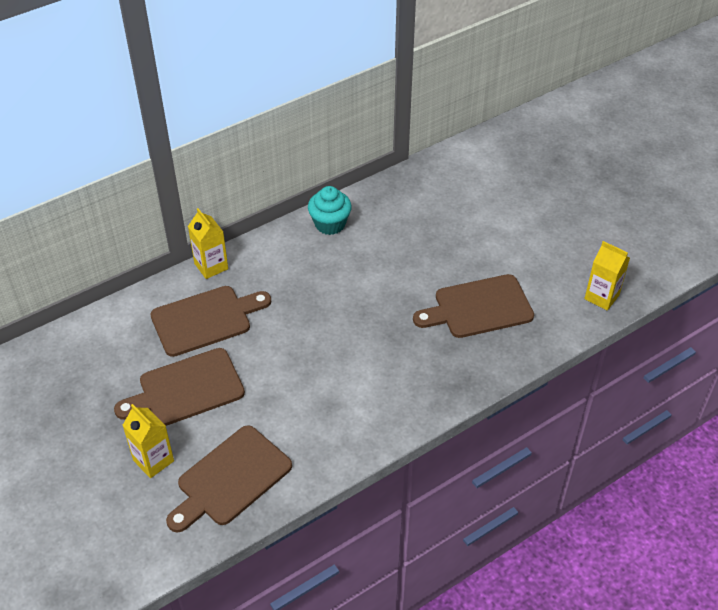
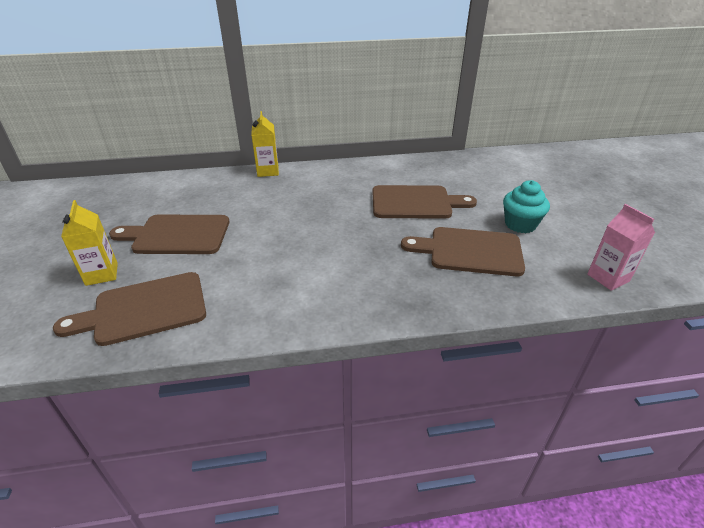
camera: 25 degrees right, 10 degrees down
brown cutting board [150,286,271,357] -> brown cutting board moved to [372,185,477,219]
turquoise cupcake [308,186,352,235] -> turquoise cupcake moved to [503,180,550,233]
yellow carton [584,241,630,311] -> pink carton [587,204,655,291]

